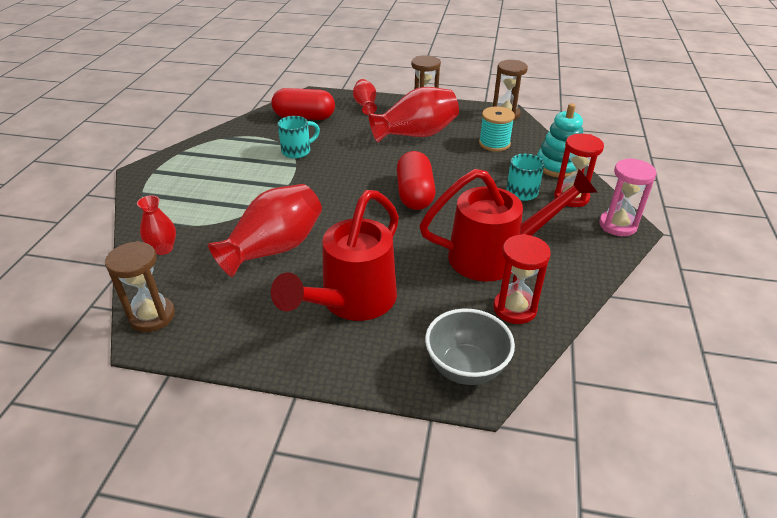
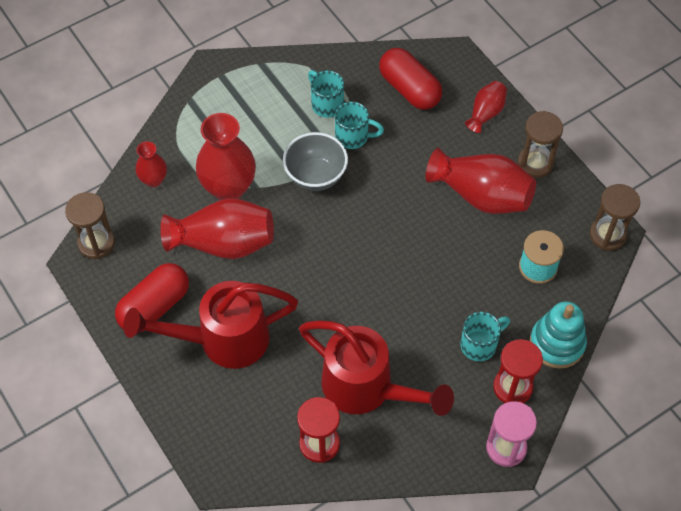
camera: 45 degrees right, 20 degrees up
red capsule [397,151,436,210] -> red capsule moved to [115,263,189,332]
grey bowl [425,308,515,385] -> grey bowl moved to [283,132,348,191]
none -> red vase [196,113,256,200]
none -> turquoise mug [308,70,344,118]

